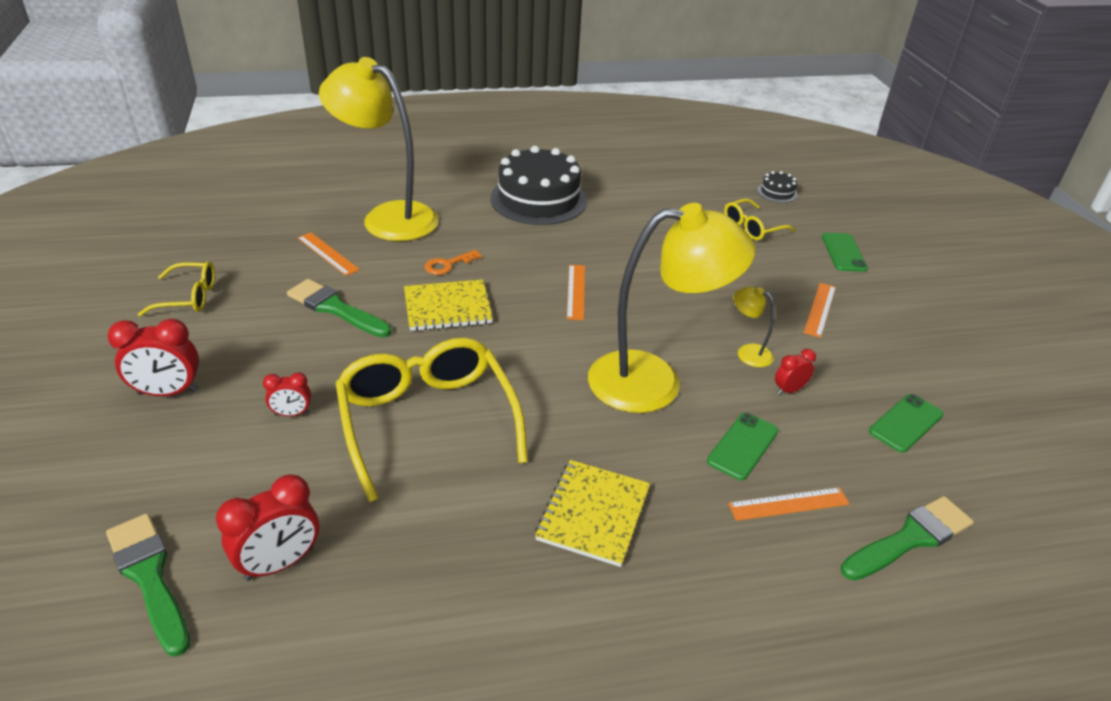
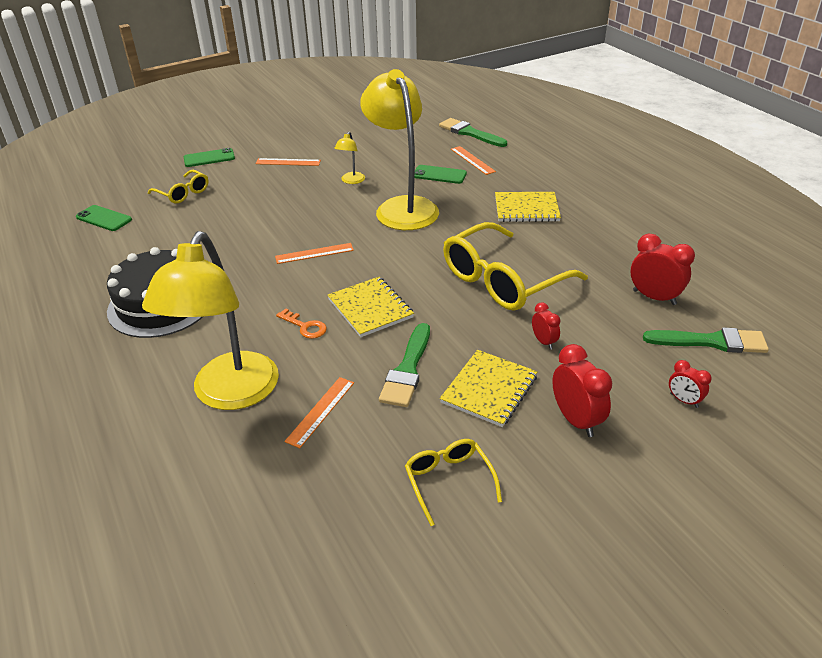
camera: 105 degrees left, 0 degrees up
green brush [106,513,190,656] -> green brush turned 120 degrees counterclockwise [643,327,769,353]
black cake [757,171,797,203] -> none
red clock [775,349,816,395] -> red clock moved to [669,360,712,408]
green phone [869,394,943,453] -> green phone moved to [76,205,132,231]
none -> yellow notebook [440,350,538,427]

